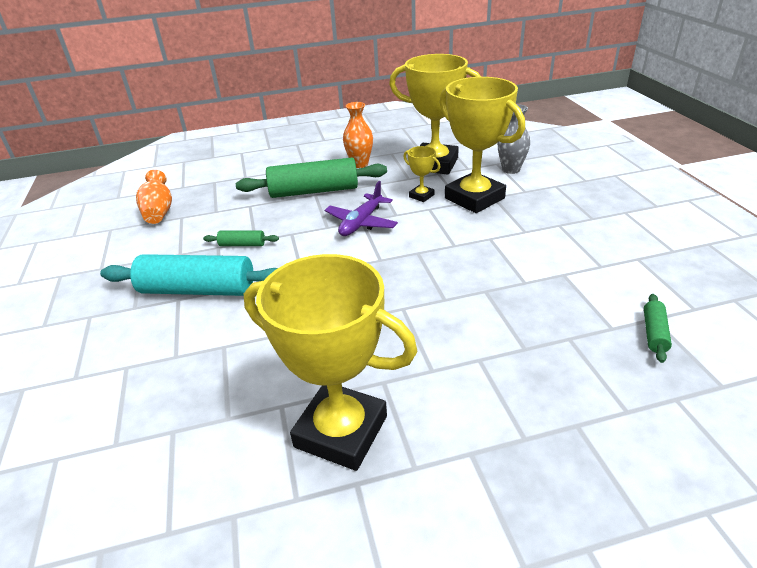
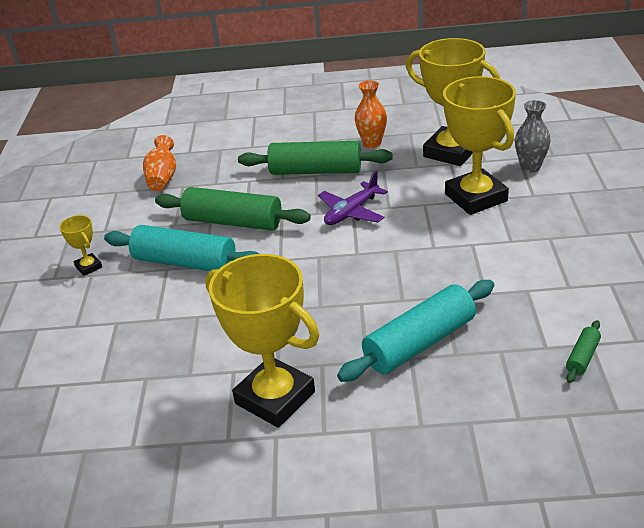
camera: 15 degrees right, 0 degrees up
green rolling pin [203,230,279,246] -> green rolling pin [155,187,311,231], size x2.23
yellow trophy [404,146,441,202] -> yellow trophy moved to [60,215,102,276]
none -> turquoise rolling pin [337,280,494,382]

